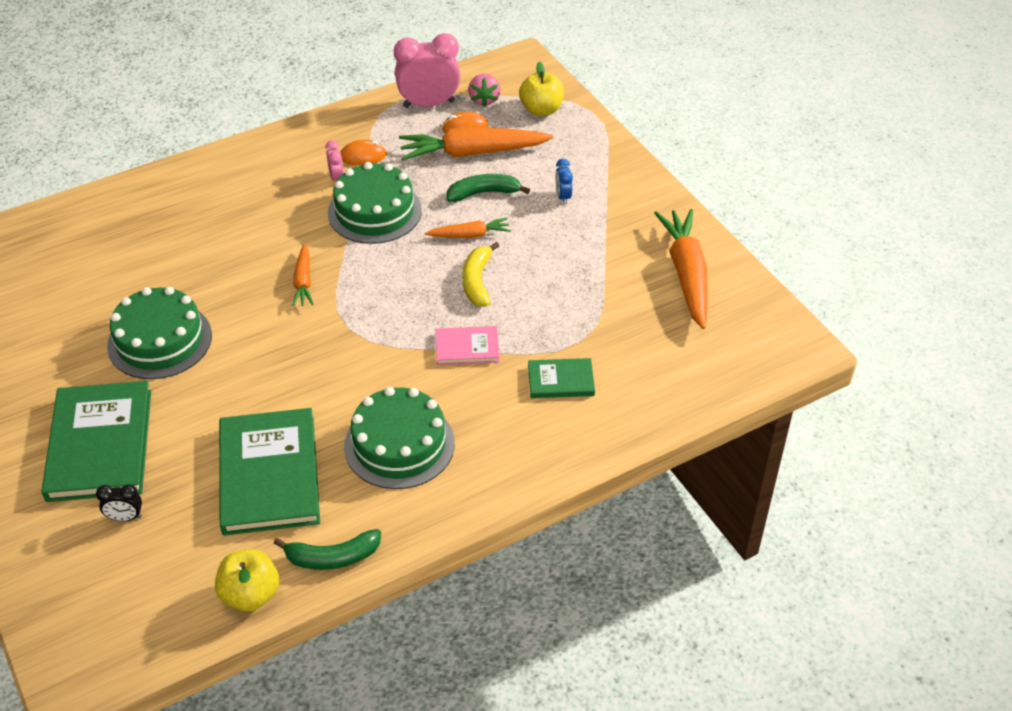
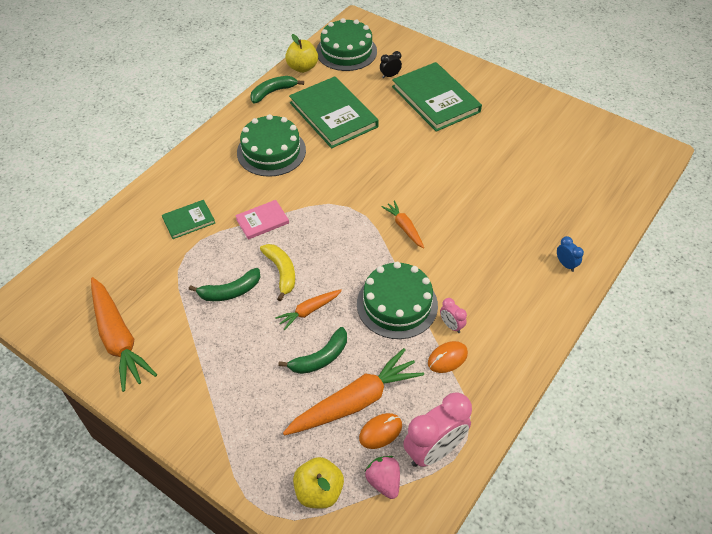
camera: 155 degrees right, 5 degrees up
green cake [107,287,212,379] -> green cake moved to [316,18,377,71]
blue clock [555,159,573,205] -> blue clock moved to [557,236,584,272]
none -> green banana [189,268,260,301]

